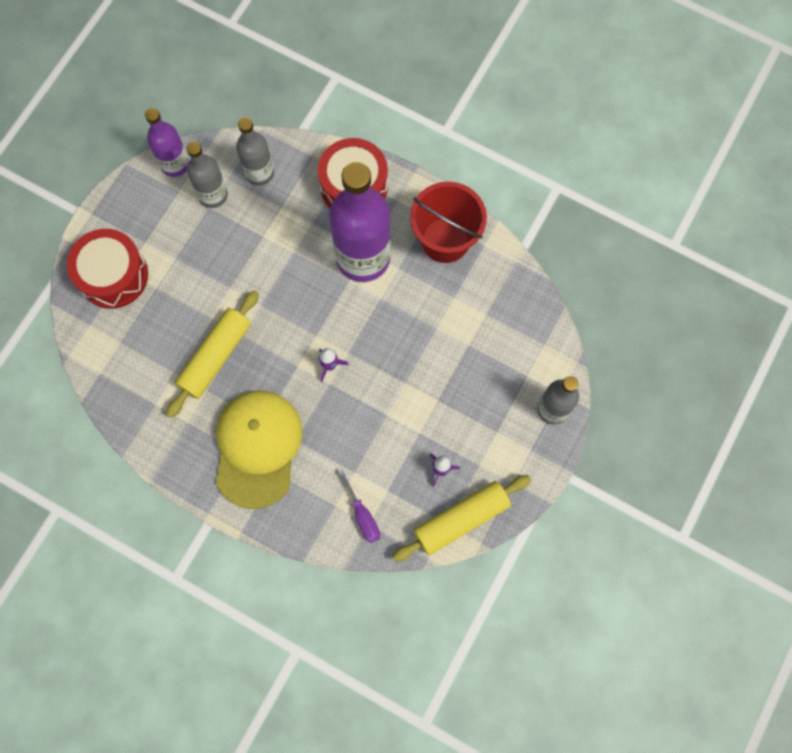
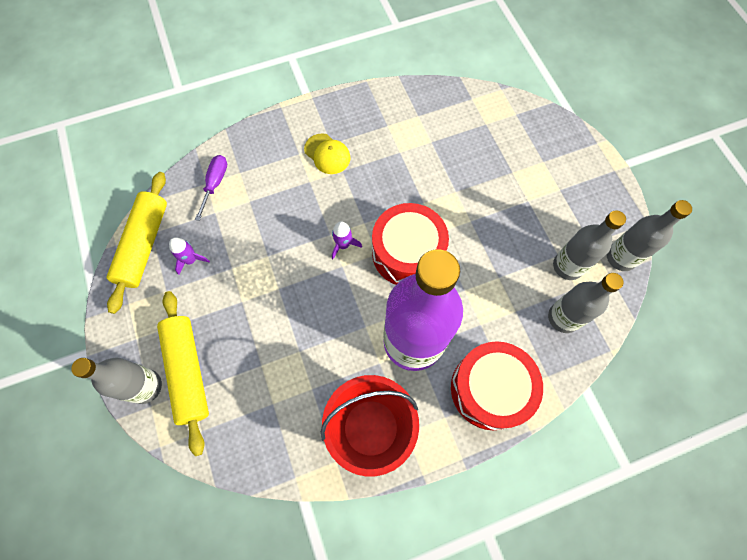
camera: 130 degrees right, 5 degrees down
red drum [67,229,148,309] -> red drum moved to [372,203,449,285]
purple bottle [145,108,189,177] -> grey bottle [606,200,692,271]
yellow rolling pin [166,290,259,418] -> yellow rolling pin moved to [157,291,209,456]
yellow cap [216,390,302,509] -> yellow cap [304,133,350,174], size x0.47
purple screwdriver [338,469,380,543] -> purple screwdriver turned 90 degrees clockwise [195,155,227,221]

